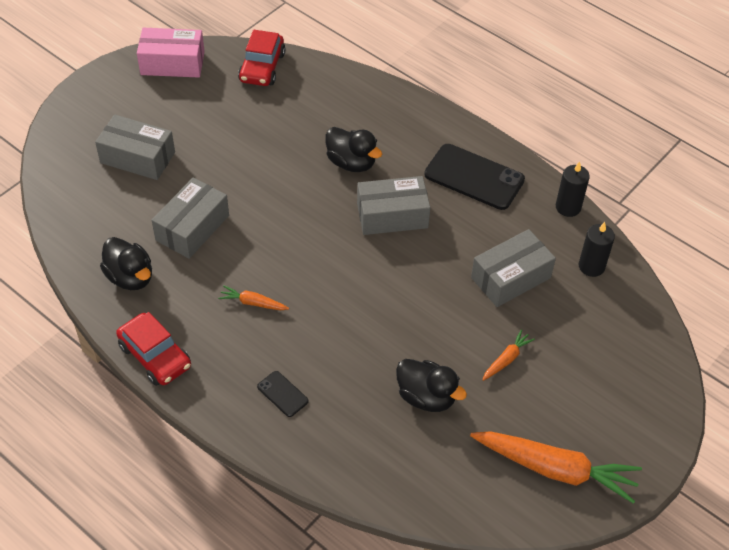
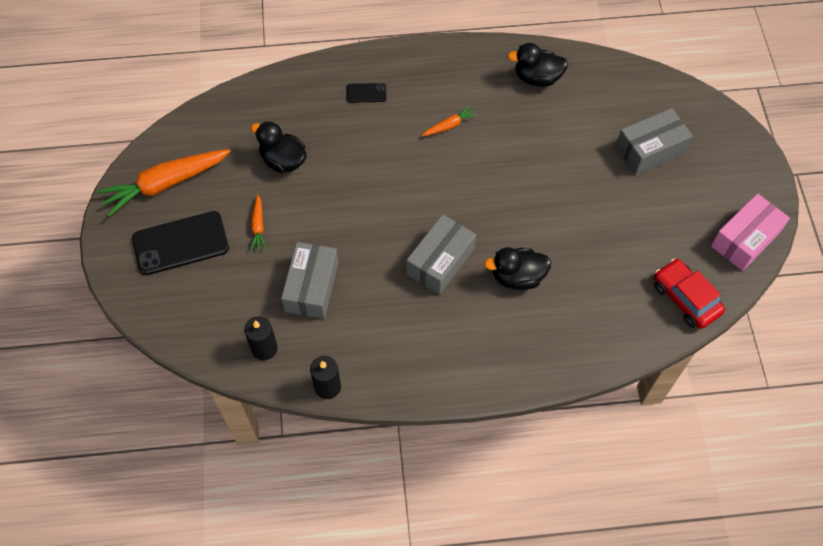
camera: 135 degrees right, 10 degrees up
red car [116,312,191,386] -> none
grey box [152,178,229,259] -> none
black duck [396,359,467,412] -> black duck turned 45 degrees clockwise [251,121,307,173]
black phone [424,144,525,210] -> black phone moved to [132,211,229,275]

